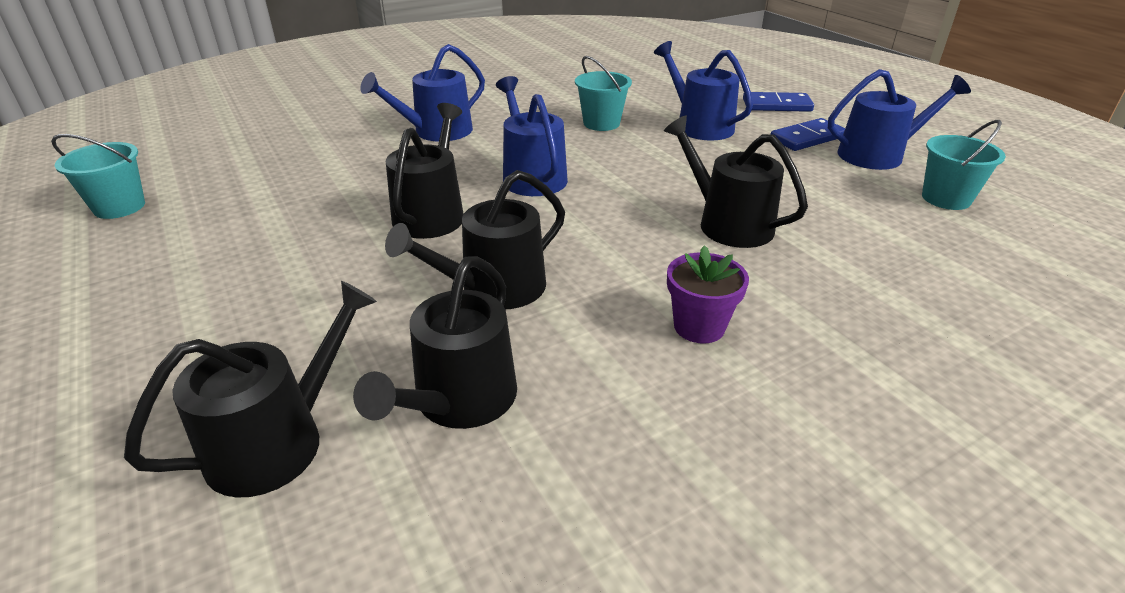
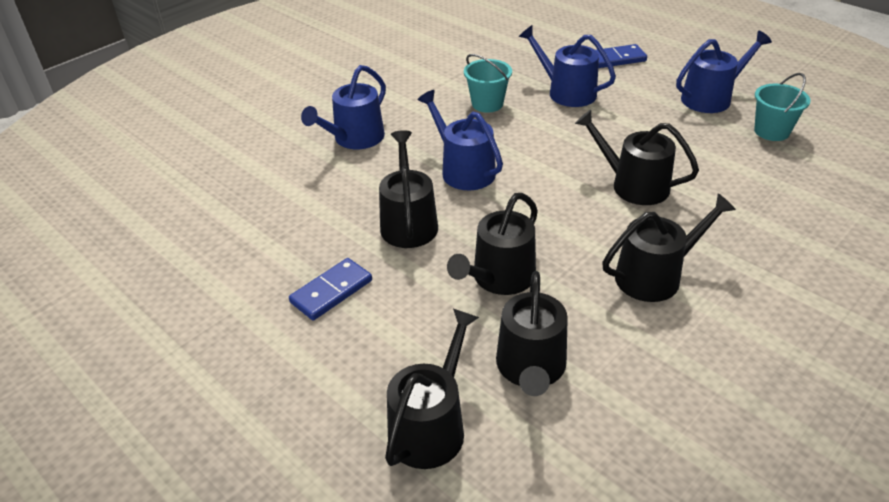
camera: 15 degrees left, 5 degrees up
turquoise bucket [51,134,145,219] -> none
purple flower pot [667,245,749,343] -> black watering can [602,193,736,302]
blue domino [771,118,845,151] -> blue domino moved to [289,258,372,320]

